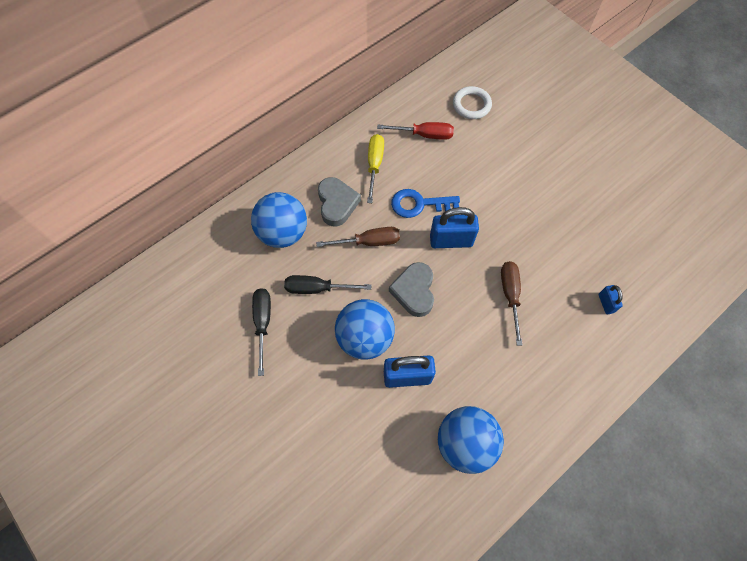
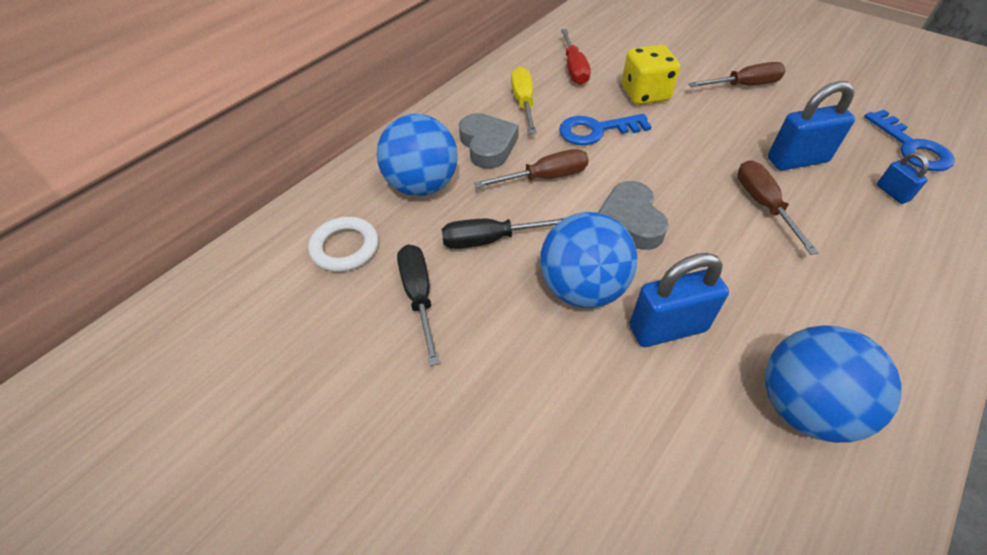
camera: 10 degrees left, 15 degrees down
red screwdriver [377,122,454,140] -> red screwdriver turned 90 degrees clockwise [561,29,591,85]
blue padlock [430,207,479,248] -> blue padlock moved to [768,81,855,170]
white ring [453,86,492,119] -> white ring moved to [308,217,378,272]
none -> yellow dice [622,45,680,105]
none -> brown screwdriver [688,62,786,87]
none -> blue key [864,110,955,171]

